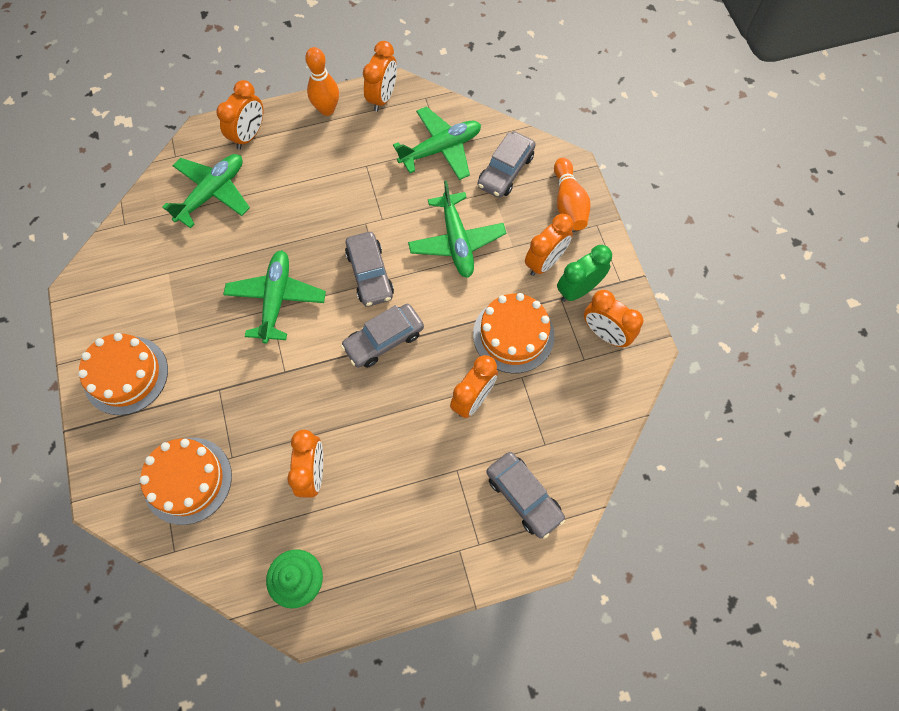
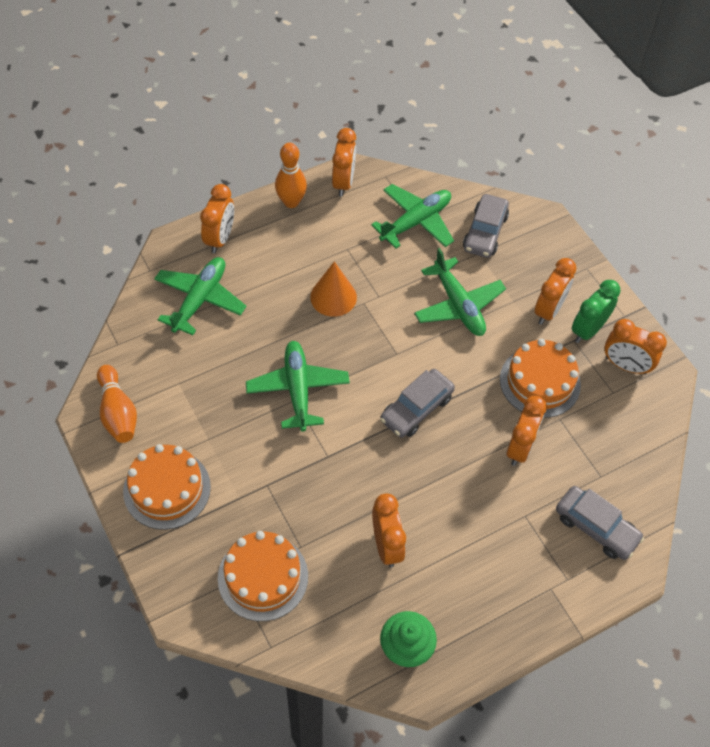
camera: 15 degrees left, 10 degrees down
grey car [345,232,394,307] -> none
orange bowling pin [554,158,591,230] -> orange bowling pin moved to [97,365,137,443]
none -> orange cone [310,261,357,317]

